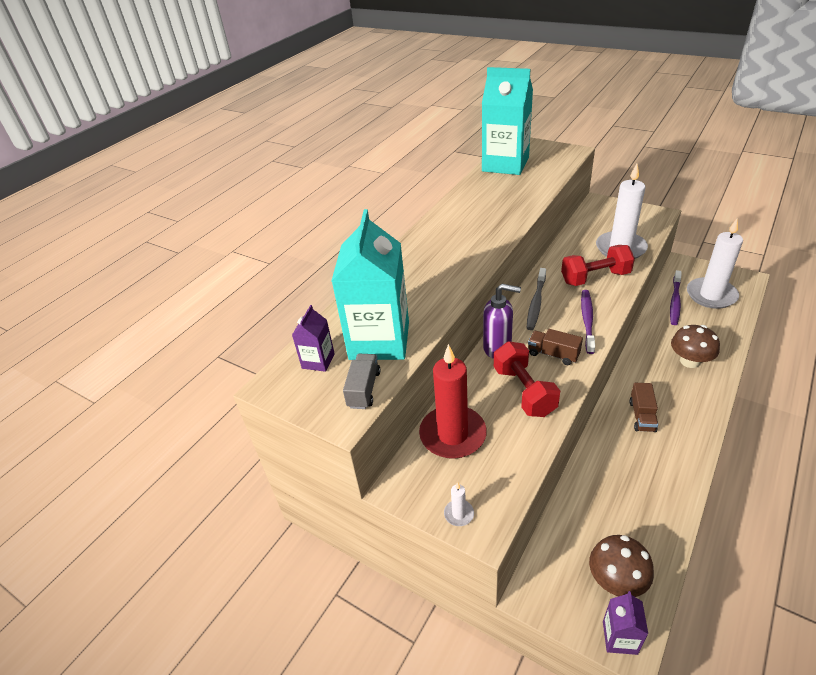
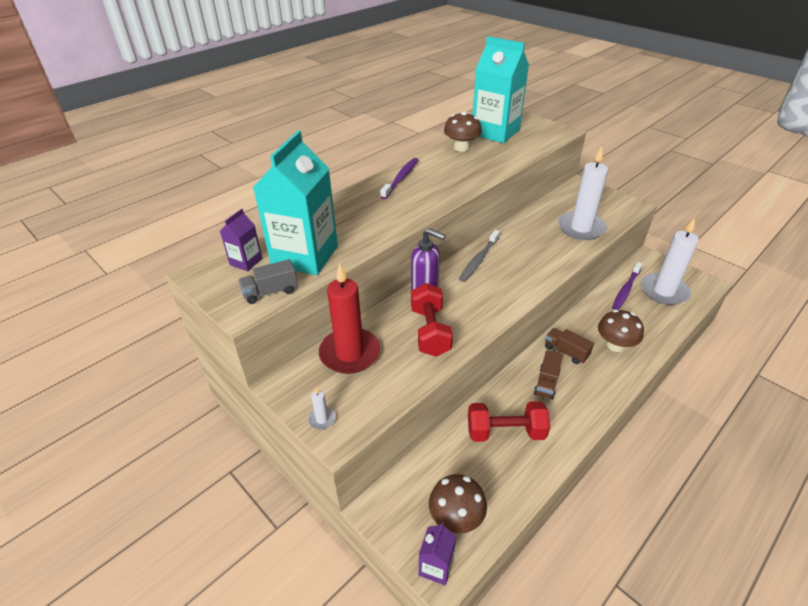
camera: 10 degrees right, 0 degrees up
grey truck [343,354,380,409] -> grey truck turned 135 degrees counterclockwise [238,259,298,304]
brown truck [528,329,583,365] -> brown truck moved to [545,328,594,364]
red dumbbell [561,245,635,286] -> red dumbbell moved to [468,401,550,442]
purple toothbrush [581,290,595,354] -> purple toothbrush moved to [380,158,418,199]
none -> brown mushroom [444,111,482,152]

